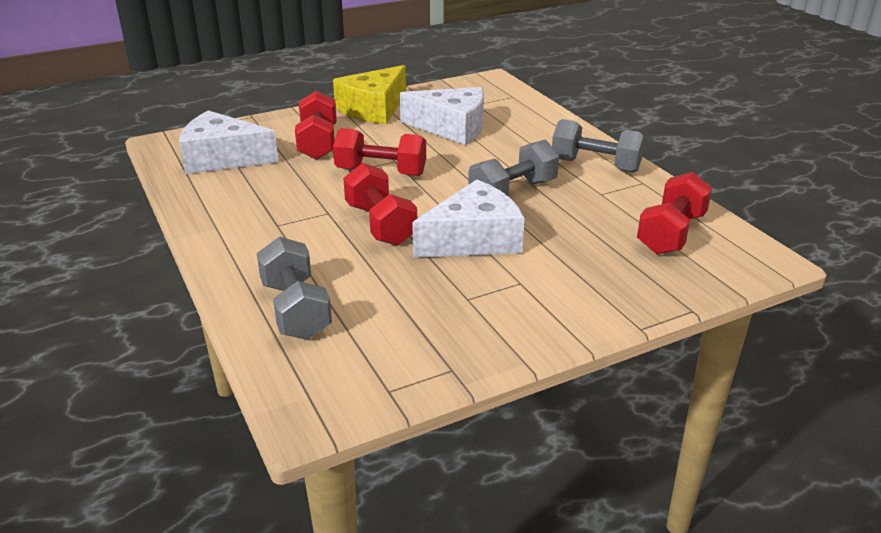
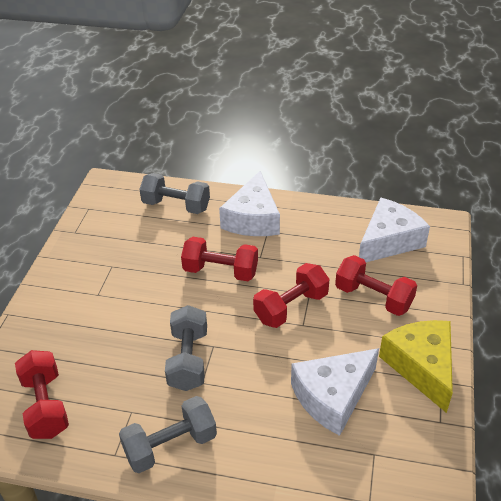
camera: 130 degrees right, 10 degrees up
white cheese [412,179,524,258] -> white cheese moved to [219,171,280,236]

